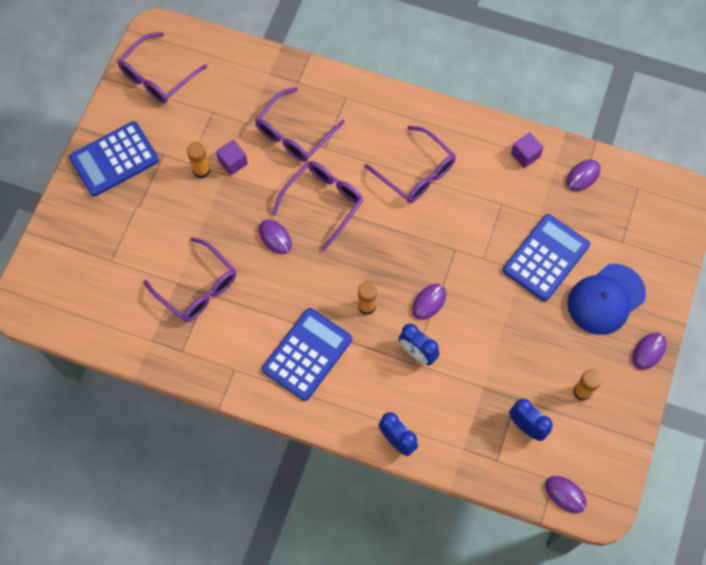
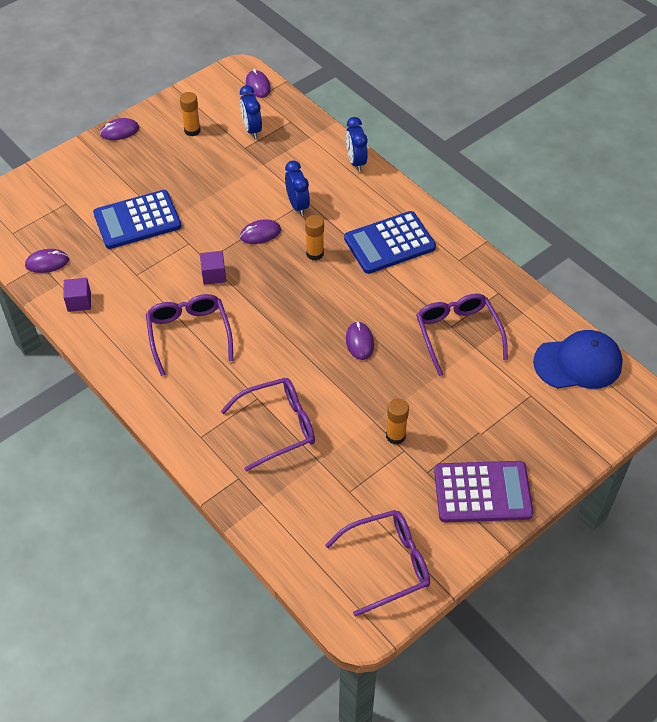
camera: 150 degrees left, 15 degrees down
blue calculator [69,121,159,197] -> purple calculator [434,461,533,522]
purple cube [216,140,248,175] -> purple cube moved to [200,251,226,285]
purple glasses [272,161,363,251] -> none
blue cap [568,264,646,335] -> blue cap moved to [533,330,623,389]

